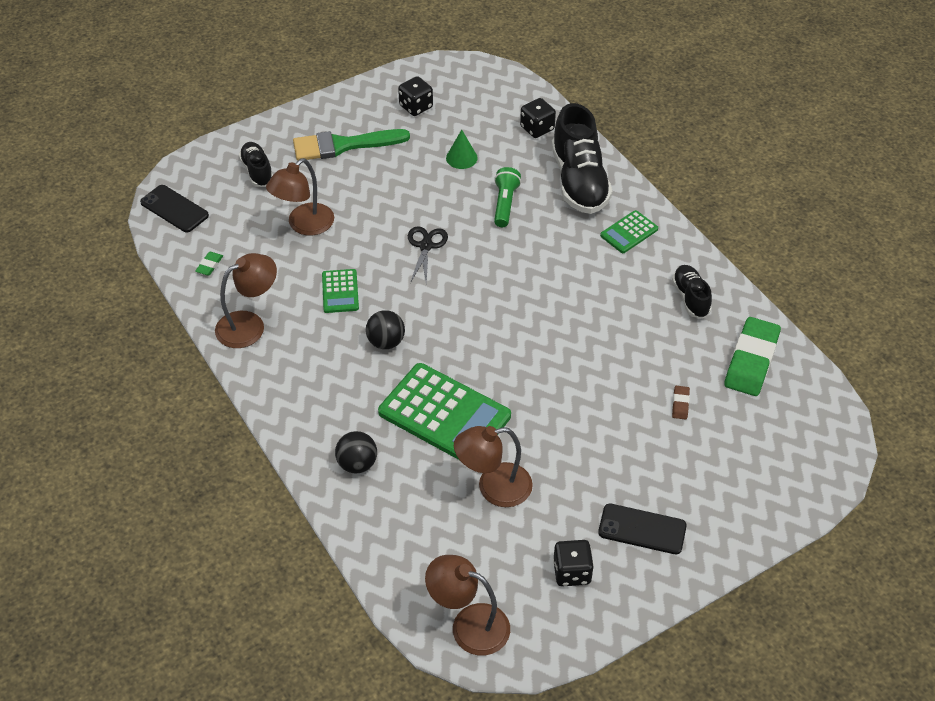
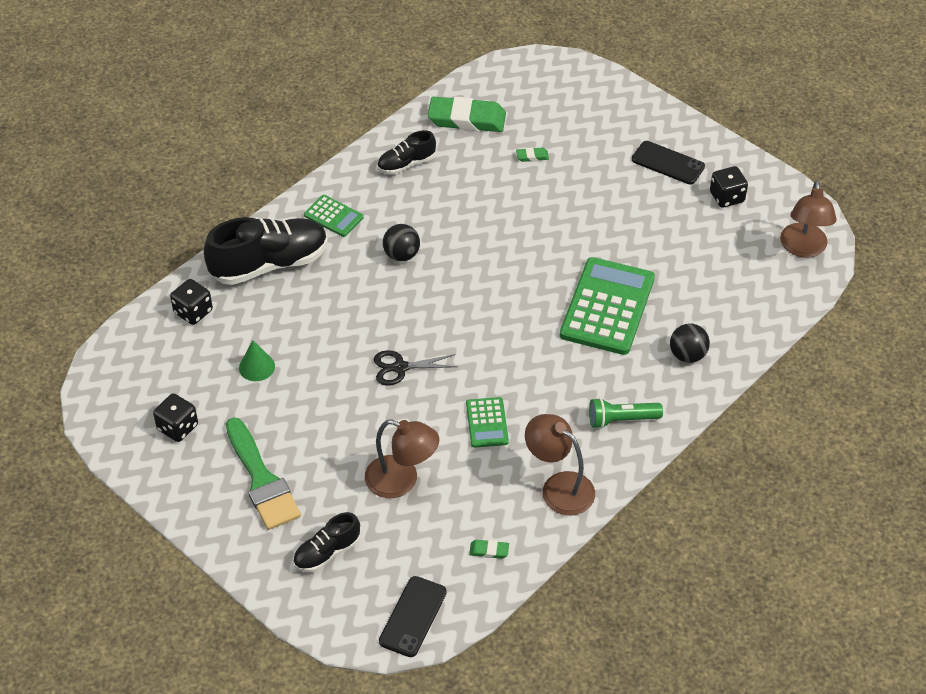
camera: 105 degrees left, 0 degrees up
green calculator [322,269,359,313] -> green calculator turned 105 degrees clockwise [466,397,509,448]
black ball [366,310,405,349] -> black ball moved to [383,224,420,261]
brown lamp [454,426,533,507] -> none
green flashlight [494,167,521,227] -> green flashlight moved to [589,398,663,429]
black phone [598,504,687,554] -> black phone turned 60 degrees counterclockwise [632,141,705,184]
brown eraser [672,386,690,420] -> green eraser [516,147,549,162]

